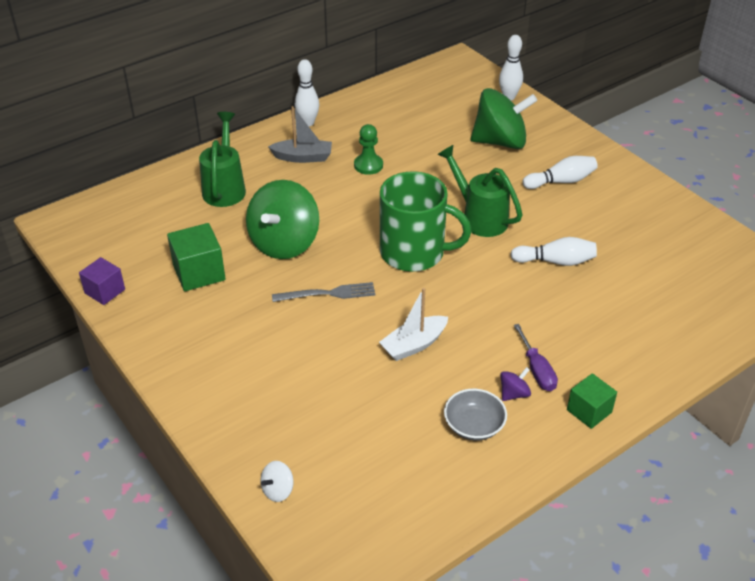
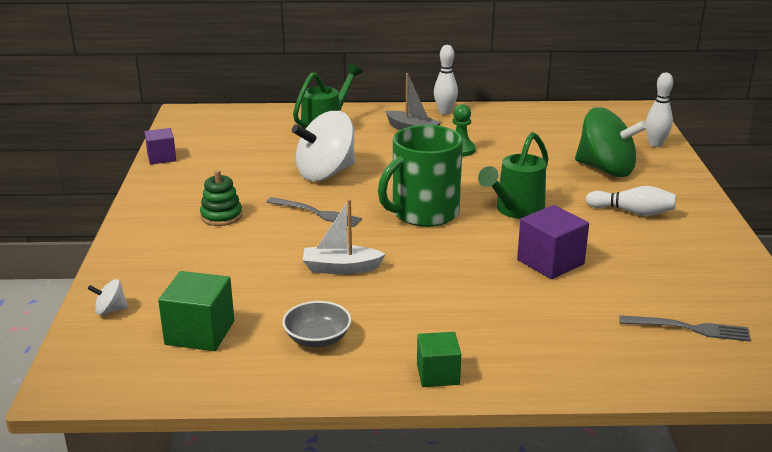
camera: 35 degrees right, 15 degrees down
green cube [167,223,226,291] -> green cube moved to [158,271,234,351]
green spinning top [246,180,319,259] -> white spinning top [292,111,355,181]
green mug [380,171,472,272] -> green mug turned 90 degrees clockwise [378,125,463,227]
green watering can [437,145,523,237] -> green watering can turned 135 degrees counterclockwise [478,132,548,219]
purple spinning top [500,367,531,401] -> none
white bowling pin [510,237,597,266] -> purple cube [517,205,589,279]
purple screwdriver [514,324,558,391] -> none
none -> green stacking toy [200,170,242,226]
none -> grey fork [619,315,751,342]

